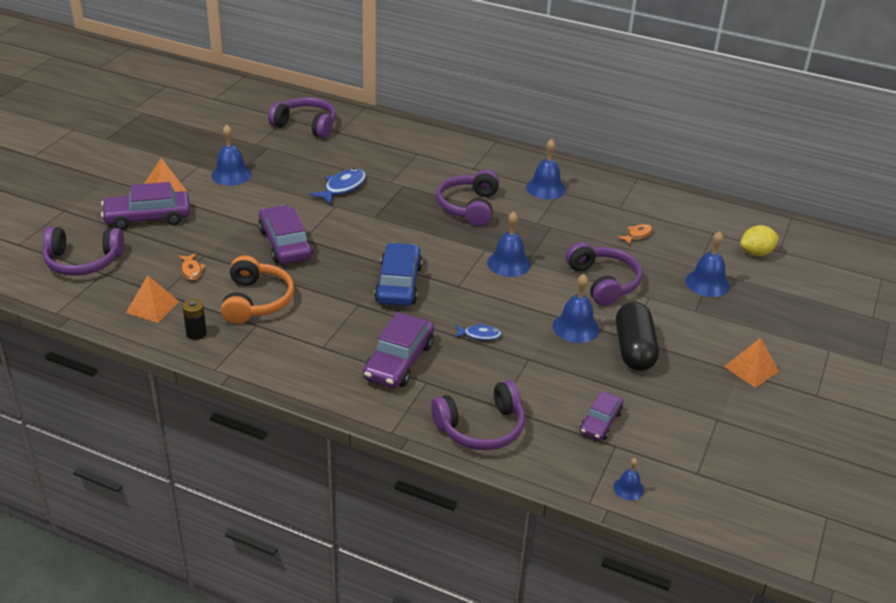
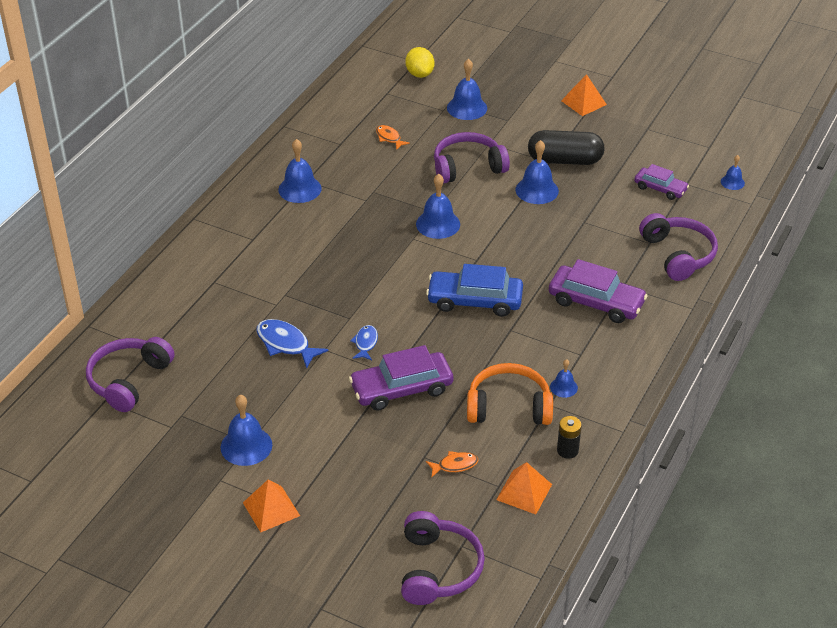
camera: 85 degrees left, 5 degrees up
purple car [101,182,190,230] -> none
purple headphones [436,170,499,226] -> none
blue fish [454,323,501,340] -> blue fish moved to [350,325,378,360]
none -> blue bell [550,359,578,398]

